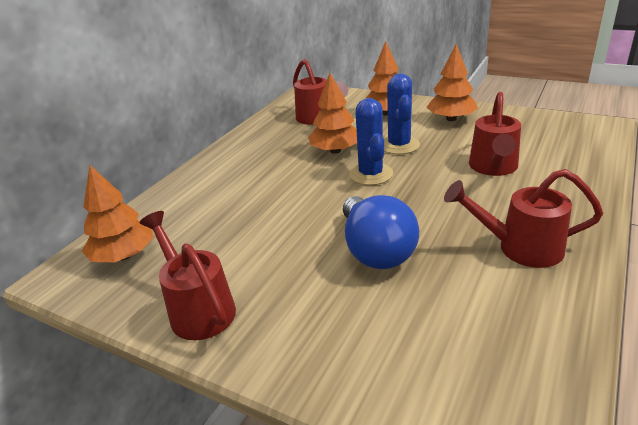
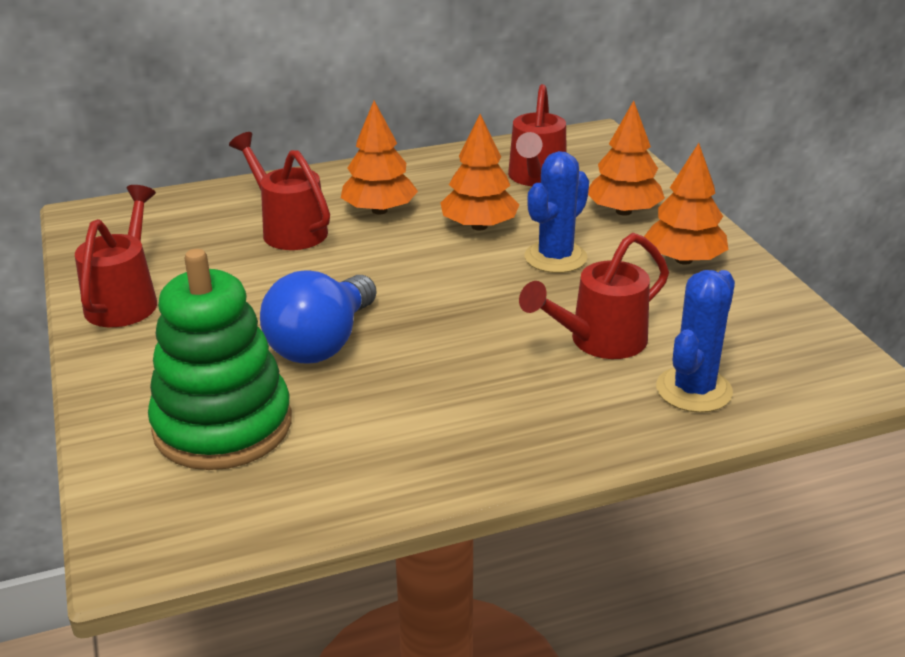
camera: 40 degrees right, 0 degrees up
orange tree [82,165,154,262] -> orange tree moved to [341,101,418,215]
blue cactus [349,98,393,185] -> blue cactus moved to [656,270,735,413]
red watering can [444,169,603,268] -> red watering can moved to [229,132,330,250]
none -> green stacking toy [148,249,292,470]

